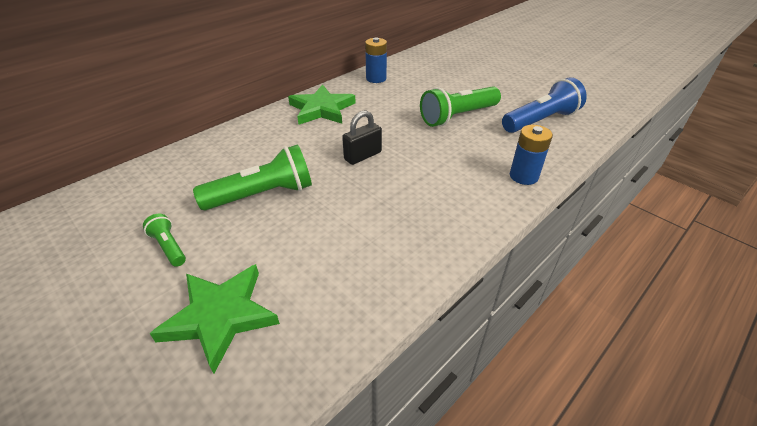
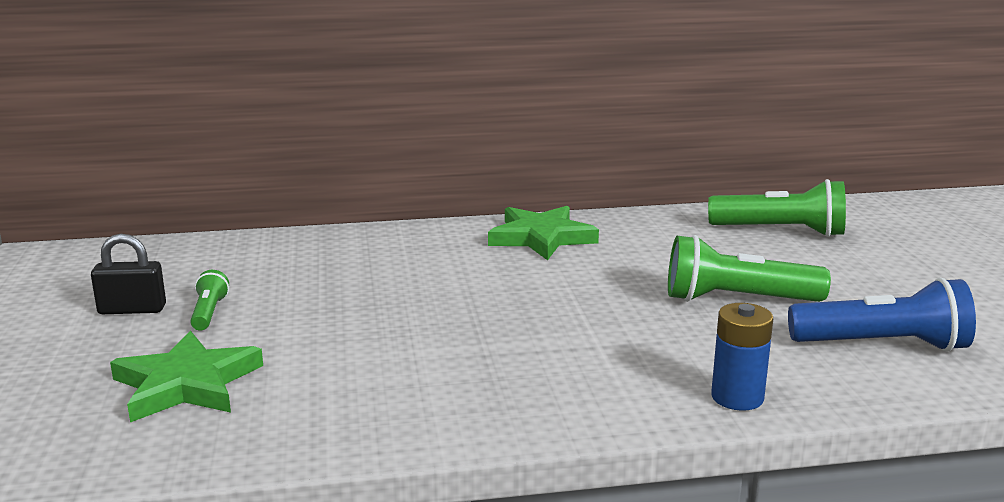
camera: 35 degrees right, 20 degrees down
green flashlight [193,144,312,210] -> green flashlight moved to [708,179,846,237]
black padlock [342,110,382,165] -> black padlock moved to [91,234,166,314]
blue battery [365,37,387,83] -> none

